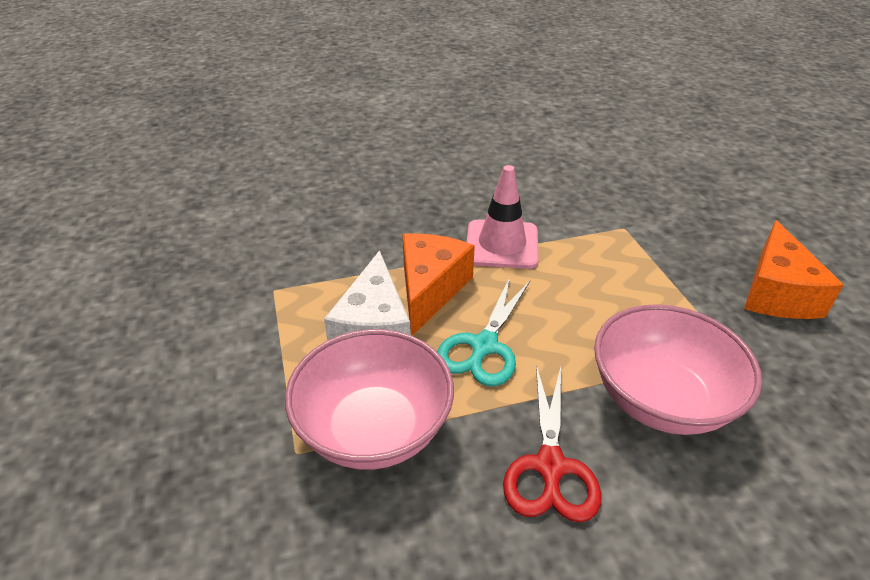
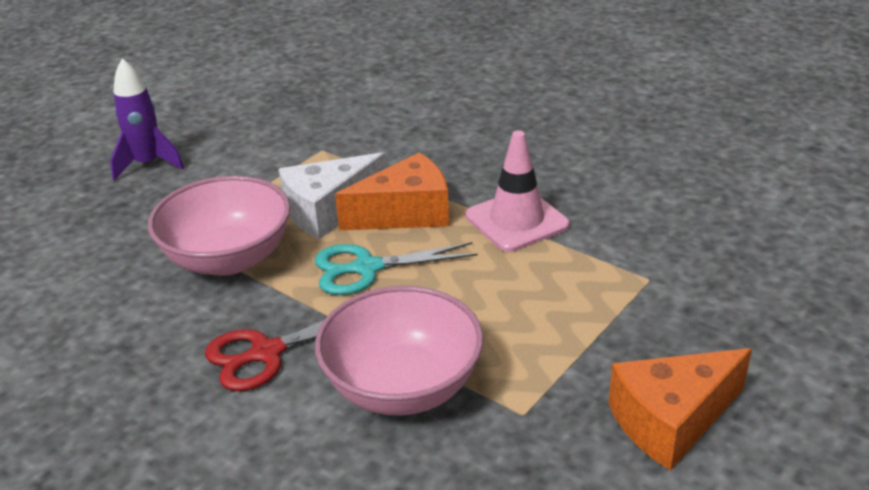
camera: 55 degrees right, 5 degrees down
none -> purple rocket [110,58,184,181]

